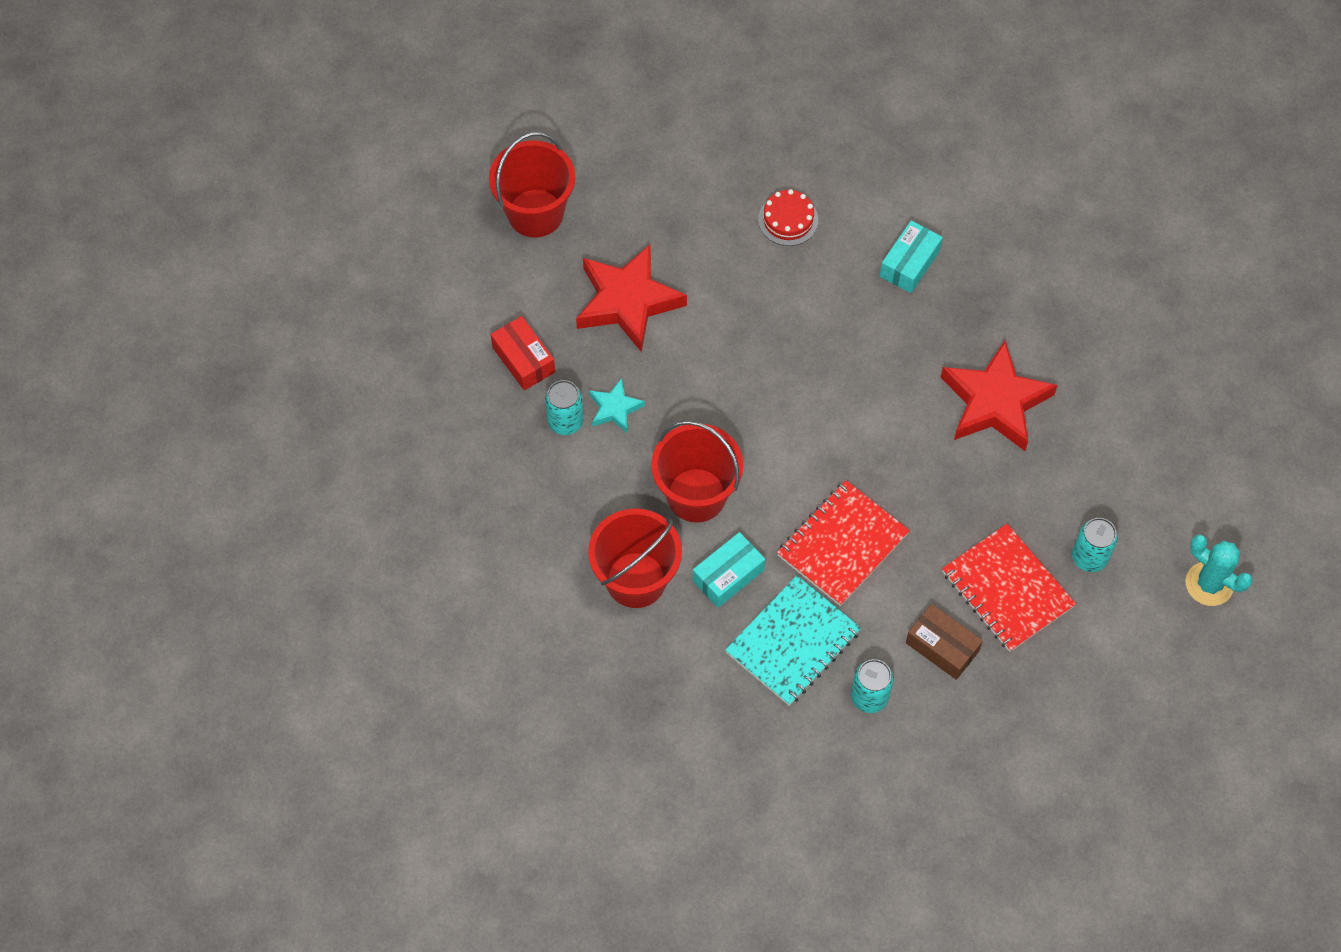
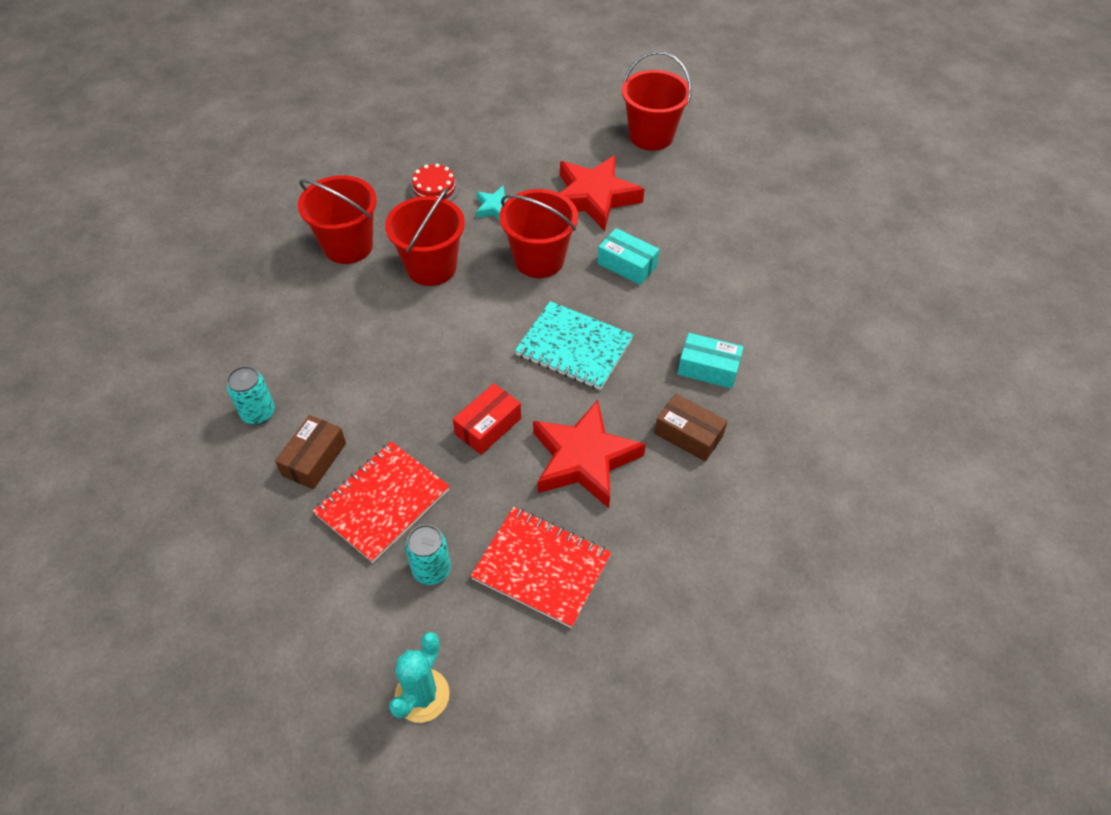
camera: 75 degrees right, 10 degrees down
red box [491,316,555,390] -> red box moved to [453,383,521,455]
turquoise can [545,380,584,435] -> none
turquoise box [693,532,765,608] -> turquoise box moved to [597,228,659,285]
turquoise notebook [725,575,861,706] -> turquoise notebook moved to [515,301,634,390]
red cake [758,189,818,246] -> red cake moved to [409,163,459,201]
red notebook [777,480,910,606] -> red notebook moved to [470,507,611,628]
none -> red bucket [500,189,578,278]
none -> brown box [654,394,727,462]

